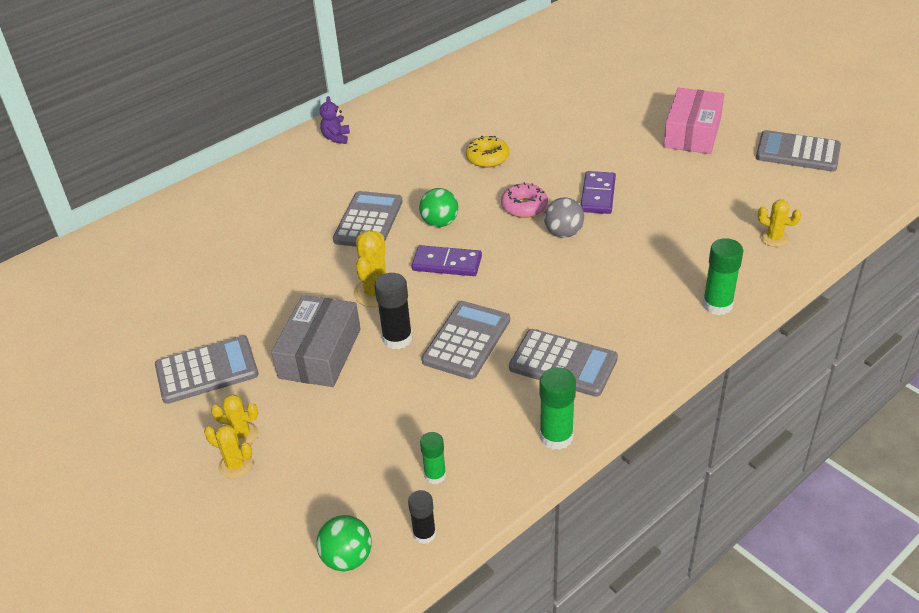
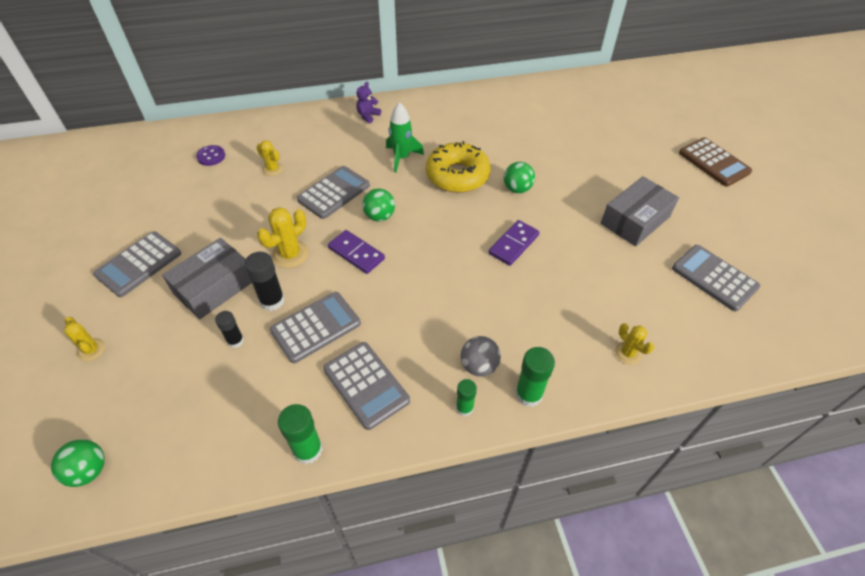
camera: 25 degrees right, 10 degrees up
grey calculator [155,336,259,404] -> grey calculator turned 120 degrees clockwise [93,232,181,297]
yellow cactus [211,394,258,446] -> yellow cactus moved to [256,140,283,176]
black glue stick [408,490,436,544] -> black glue stick moved to [215,311,244,348]
green glue stick [420,432,446,484] -> green glue stick moved to [456,379,477,416]
yellow donut [466,136,509,168] -> yellow donut [426,141,491,193], size x1.75
pink donut [501,182,548,218] -> none
grey ball [544,197,584,238] -> grey ball moved to [461,336,501,376]
pink box [663,88,725,154] -> grey box [601,176,679,247]
none -> purple button [196,145,225,166]
none -> green rocket [386,102,424,173]
none -> green ball [504,162,535,193]
none -> brown calculator [679,137,752,187]

